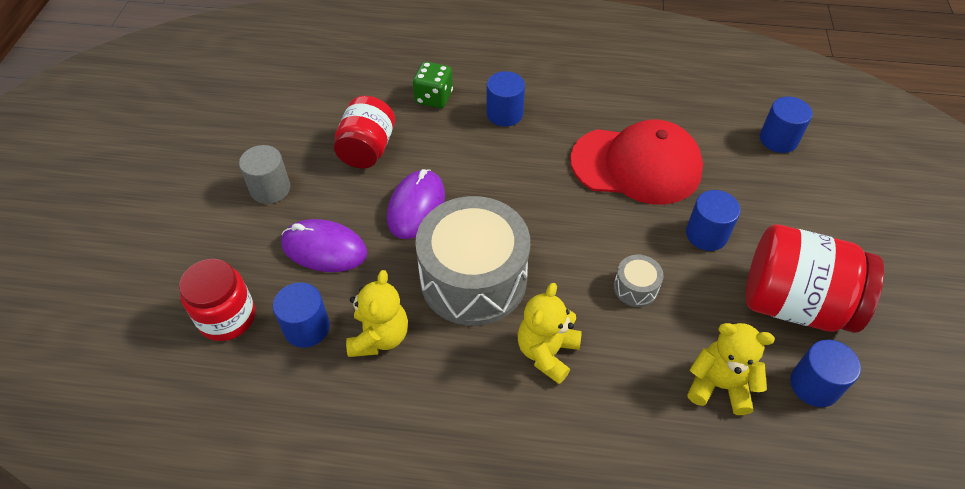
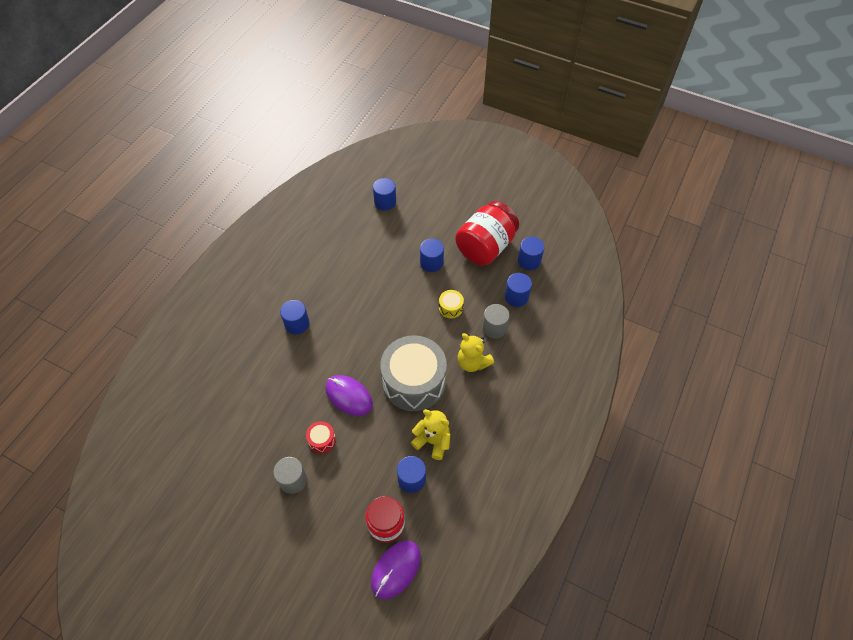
camera: 70 degrees left, 5 degrees up
purple mouse [281,219,368,272] -> purple mouse moved to [371,541,421,599]
red jar [334,96,395,168] -> none
green dice [413,62,453,108] -> none
red cap [570,120,703,205] -> none
grey drum [614,255,664,307] -> yellow drum [439,290,464,319]
yellow teddy bear [687,323,775,415] -> blue cylinder [505,273,532,307]
none -> red drum [306,421,336,453]
none -> grey cylinder [482,304,510,339]

